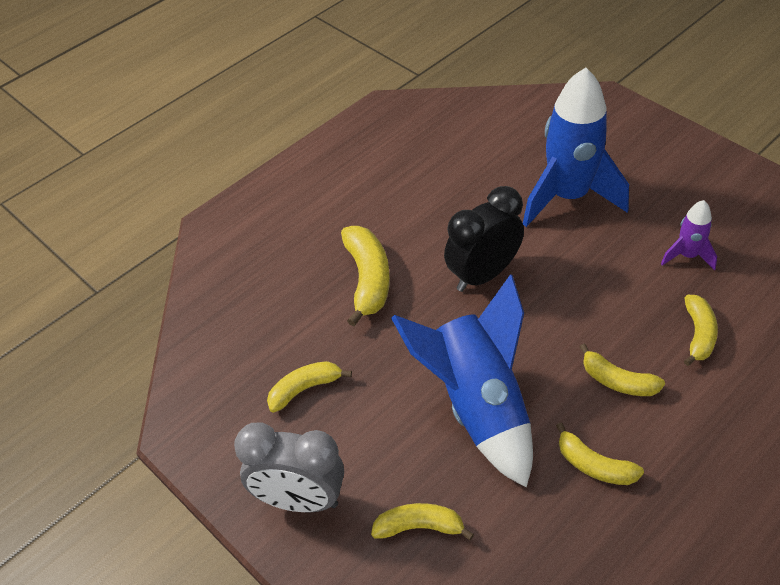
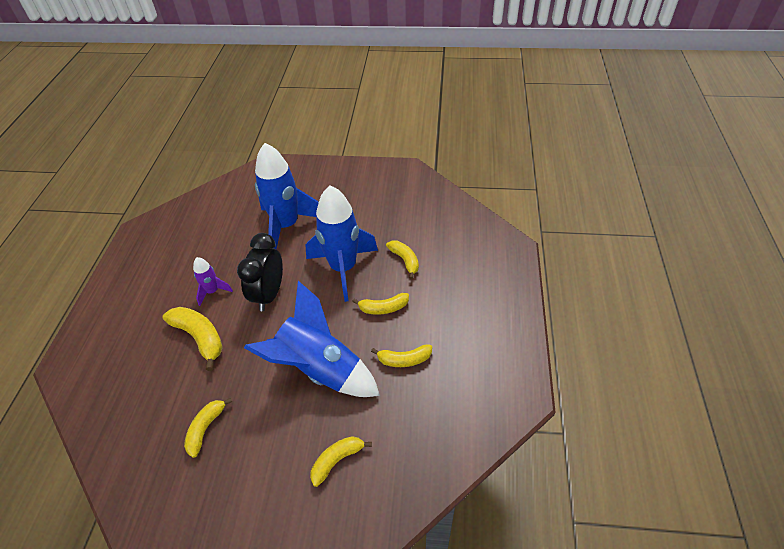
camera: 40 degrees left, 0 degrees up
grey clock [234,423,344,512] -> none
purple rocket [661,200,717,270] -> purple rocket moved to [193,257,233,306]
none -> blue rocket [305,185,378,302]

